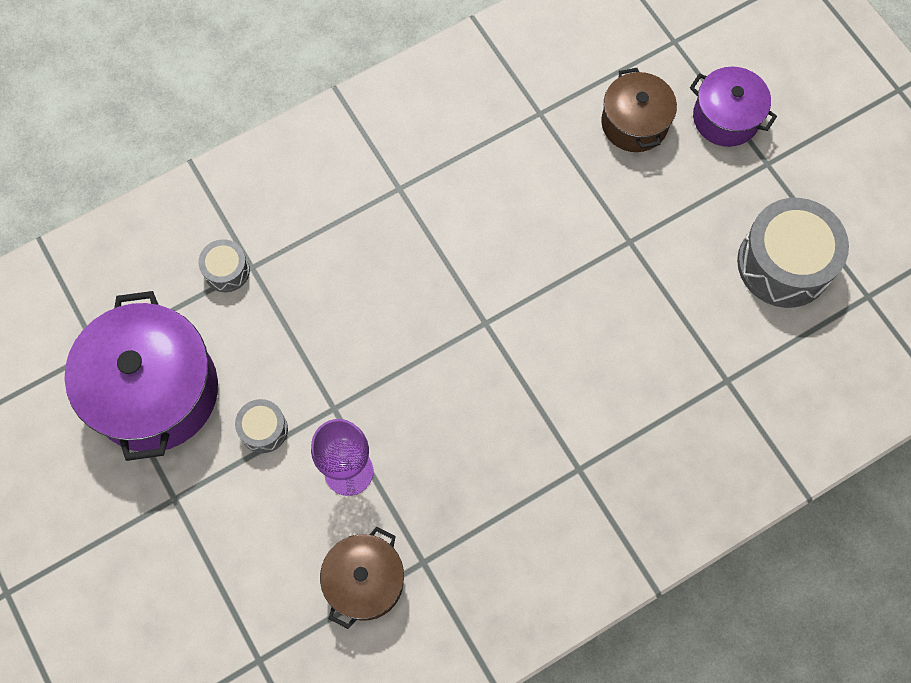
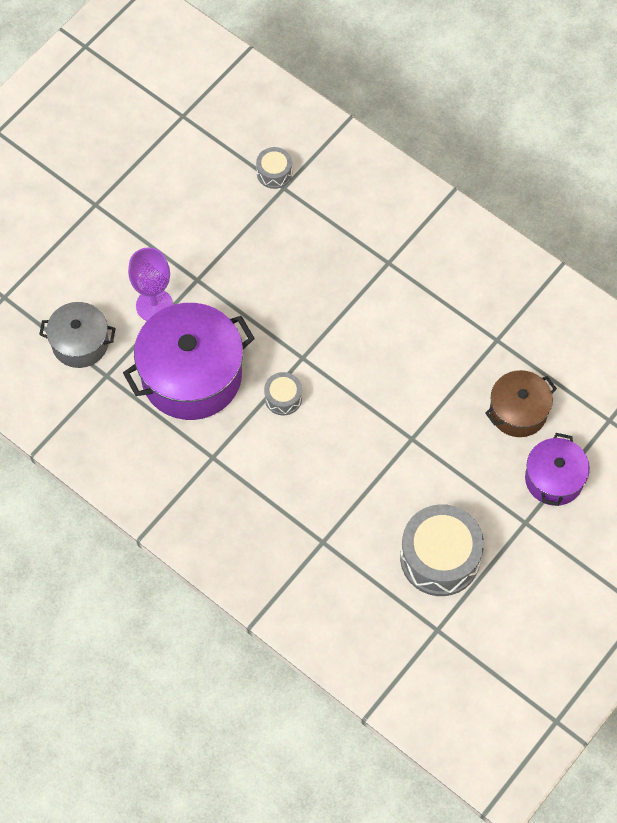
camera: 70 degrees right, 5 degrees down
purple pot [65,291,218,461] -> purple pot moved to [123,303,255,420]
grey drum [235,399,288,453] -> grey drum moved to [264,372,302,415]
brown pot [320,526,404,629] -> grey pot [39,302,116,368]

